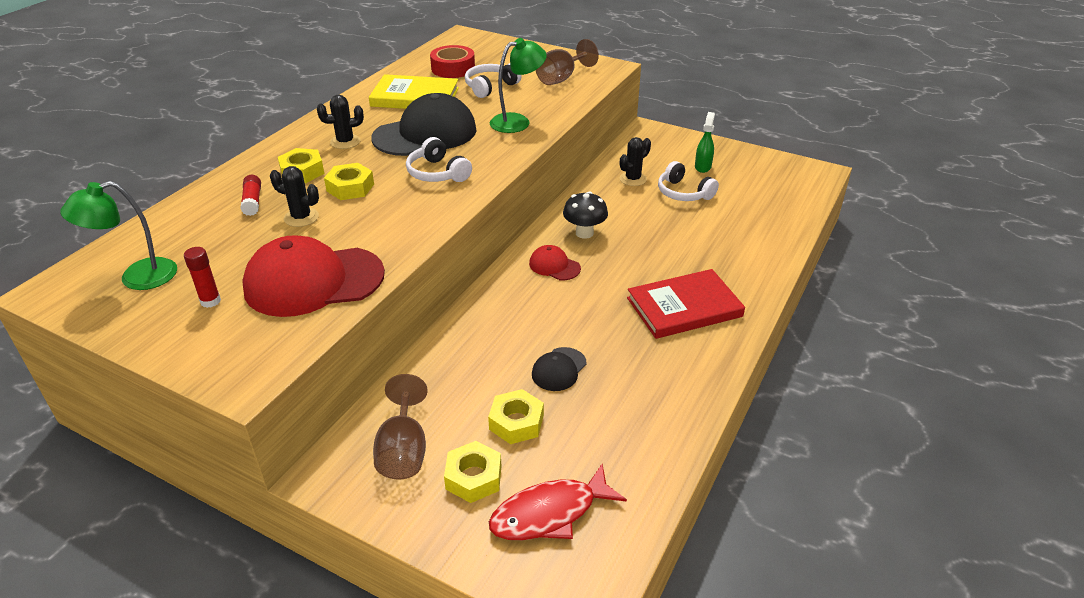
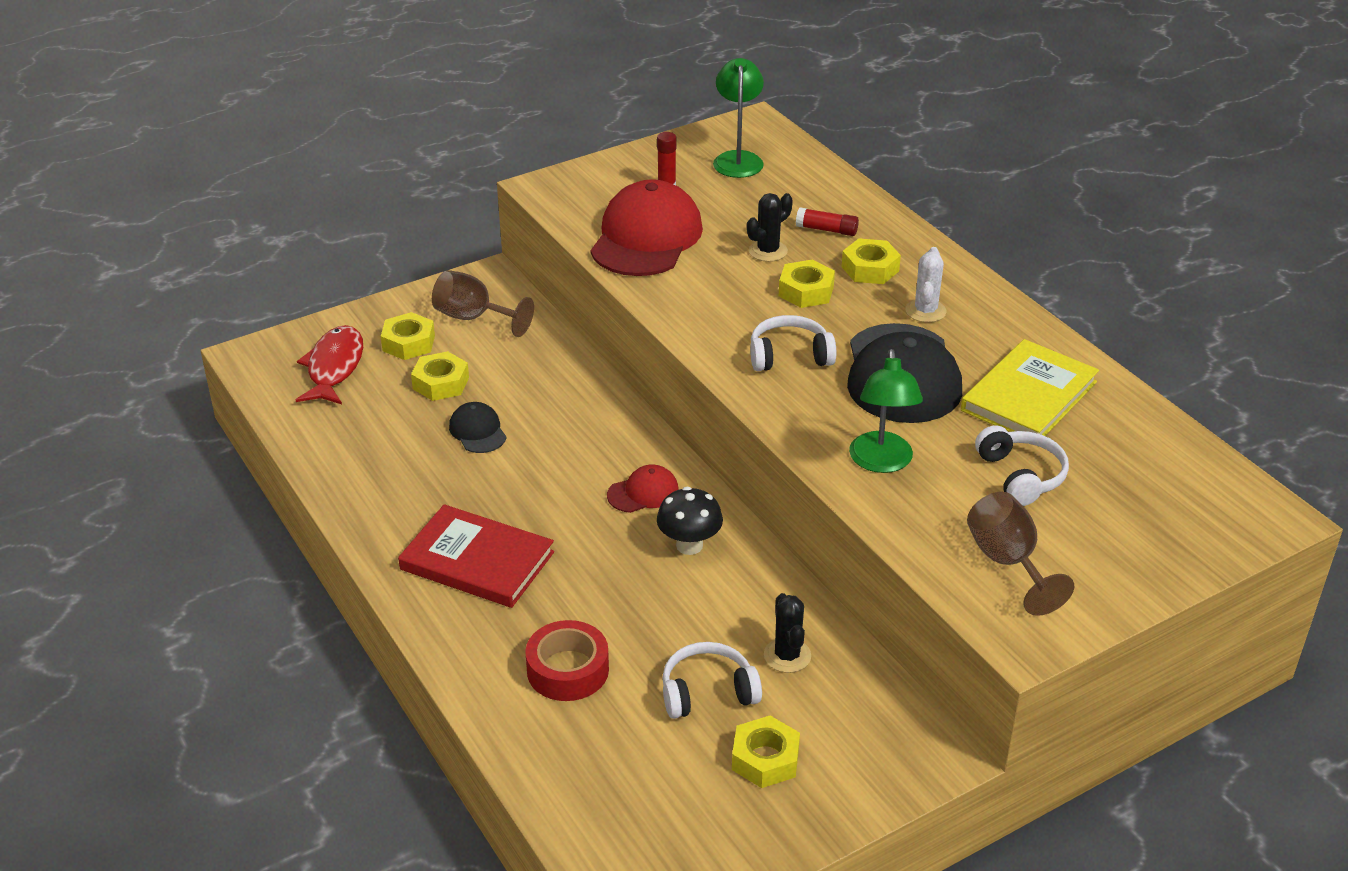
camera: 120 degrees right, 0 degrees up
black cactus [317,95,364,149] -> white cactus [905,247,947,323]
red tape [430,45,475,78] -> red tape moved to [525,620,609,701]
red book [627,269,745,339] -> red book turned 75 degrees counterclockwise [398,504,554,608]
green spray bottle [695,112,715,173] -> yellow nut [732,716,800,788]

